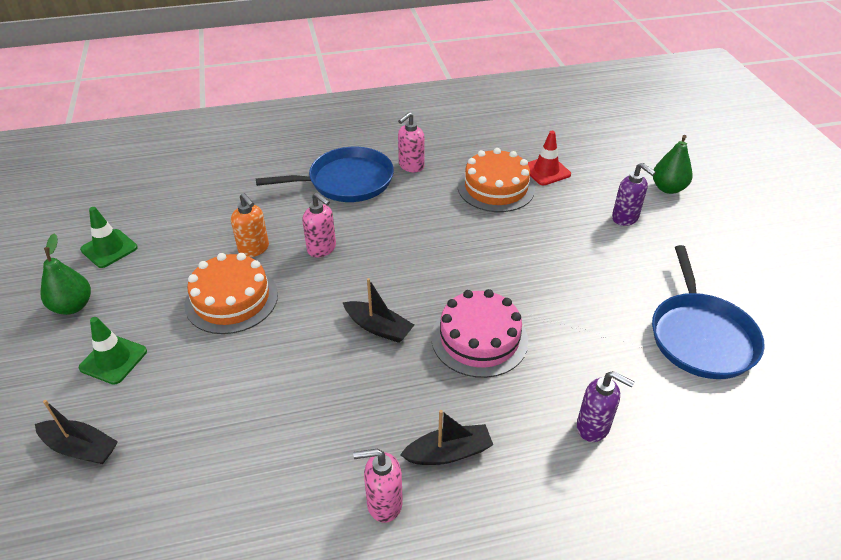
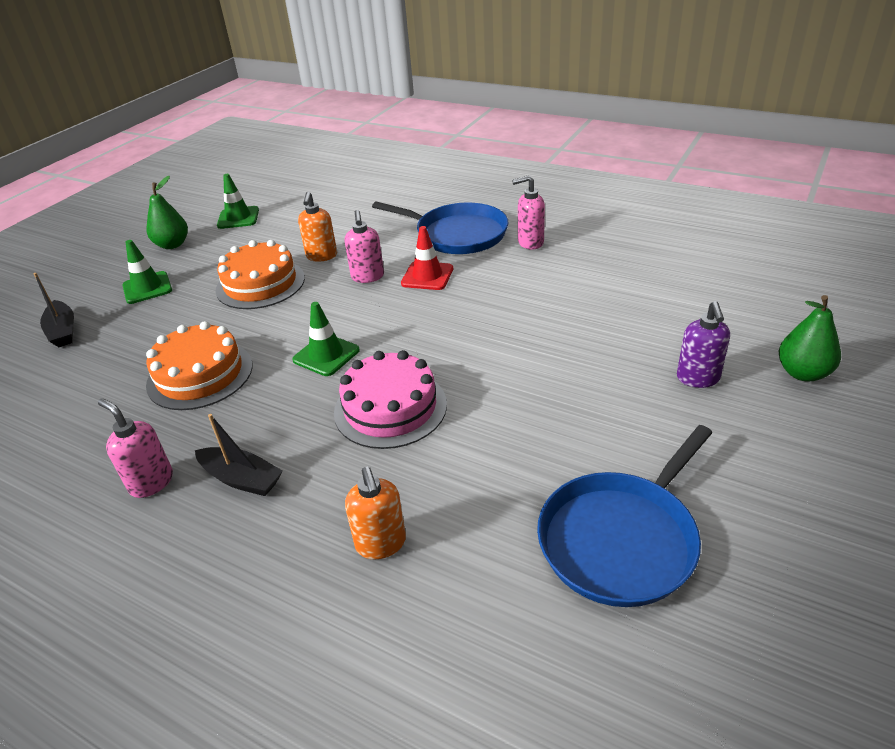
camera: 45 degrees right, 5 degrees down
black boat [342,278,414,343] -> green traffic cone [292,302,360,376]
orange cake [458,148,535,212] -> orange cake moved to [146,321,253,410]
red traffic cone [528,131,571,185] -> red traffic cone moved to [401,226,453,290]
purple soap dispenser [577,371,634,442] -> orange soap dispenser [345,467,406,559]

